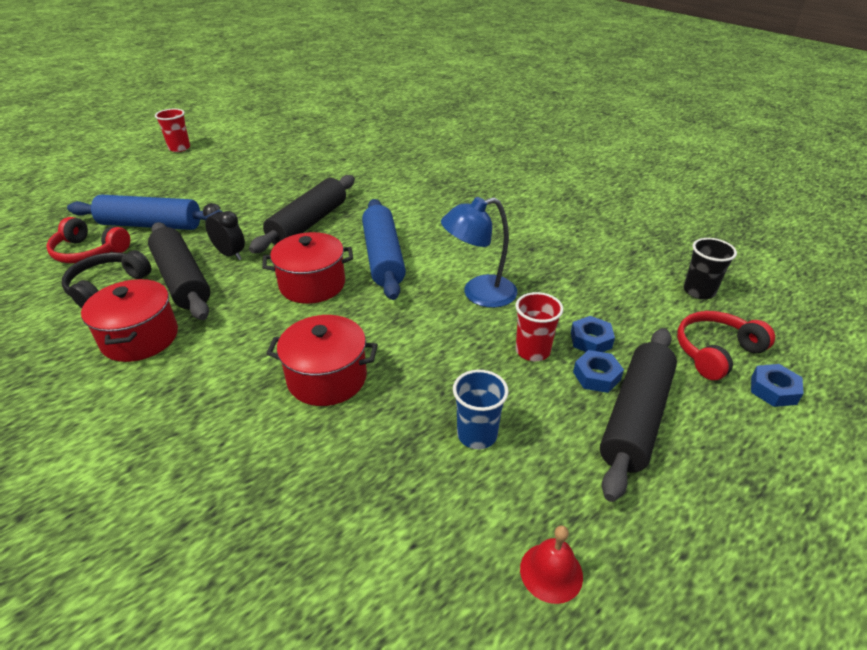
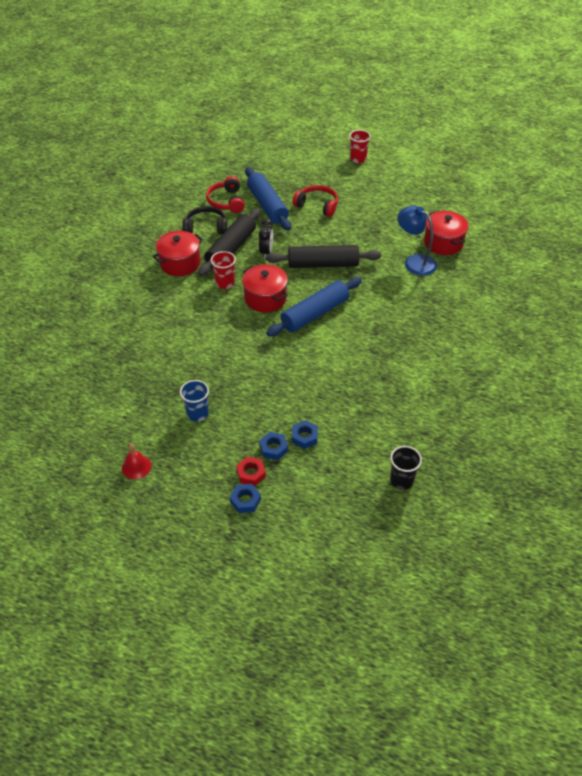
camera: 60 degrees right, 10 degrees up
red pot [266,315,378,406] -> red pot moved to [424,211,469,255]
blue lamp [441,197,517,308] -> blue lamp moved to [397,206,437,276]
red cup [516,292,563,361] -> red cup moved to [211,251,236,289]
black rolling pin [600,328,677,502] -> red nut [236,457,266,486]
red headphones [677,311,775,380] -> red headphones moved to [293,185,338,217]
blue nut [751,364,804,407] -> blue nut moved to [230,484,261,513]

